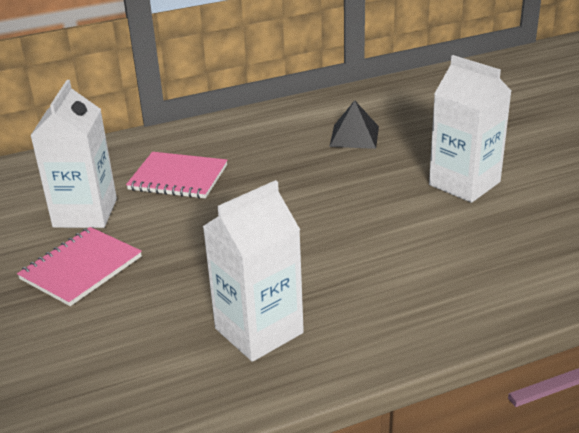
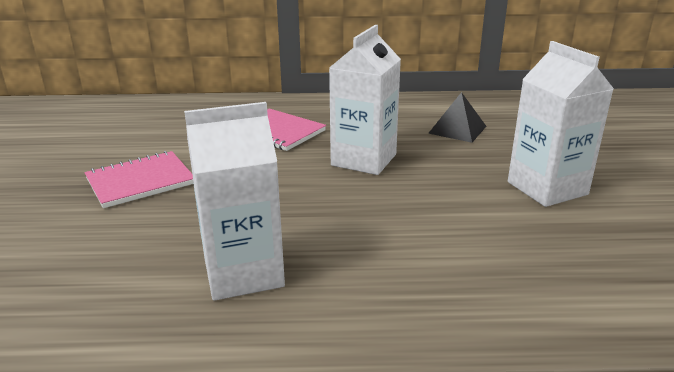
camera: 20 degrees right, 5 degrees down
white carton [30,80,117,228] -> white carton moved to [329,25,401,175]

